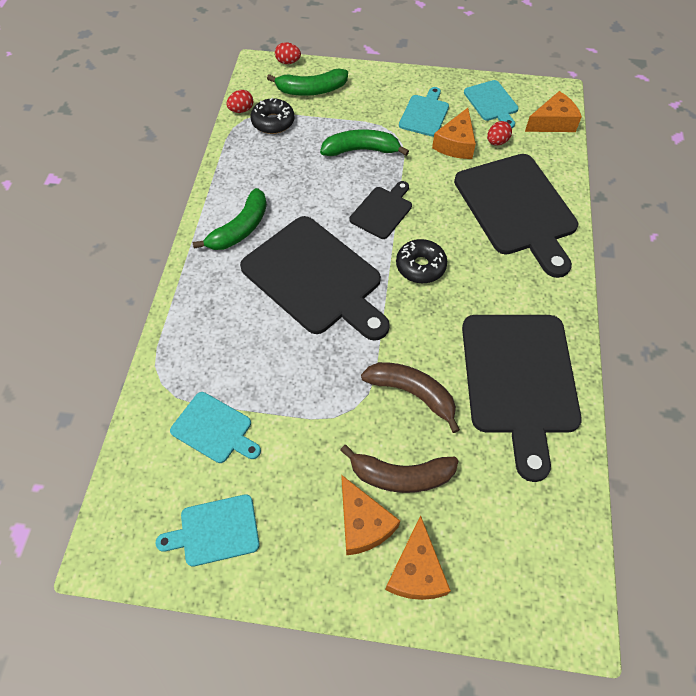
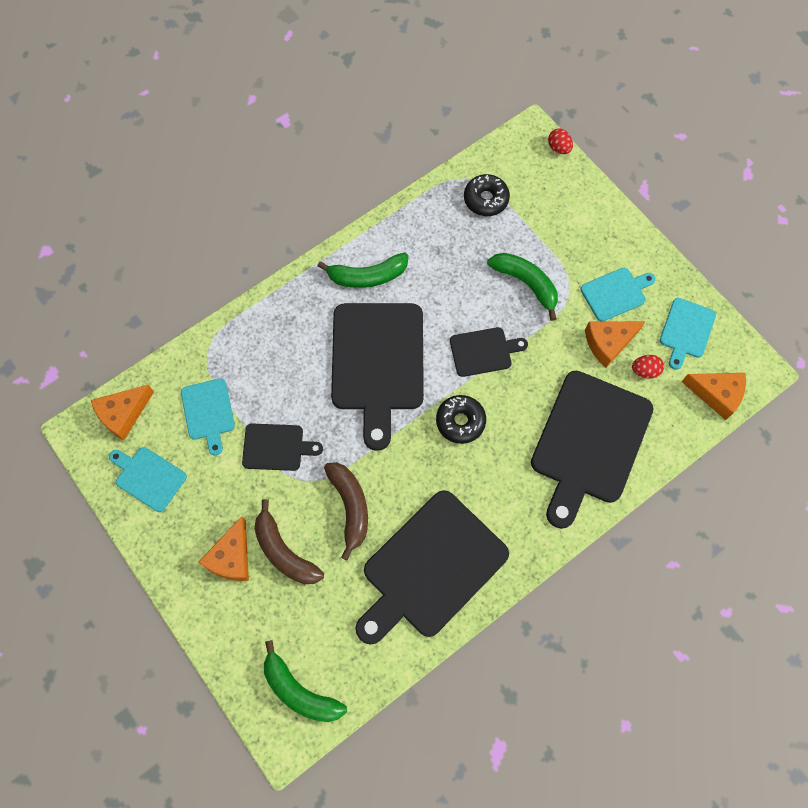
camera: 45 degrees right, 10 degrees up
red egg [227,90,253,113] -> none
green banana [267,69,348,96] -> green banana moved to [264,640,347,722]
orange cheese [385,515,451,600] -> orange cheese moved to [91,385,154,441]
none -> black cutting board [242,424,323,471]

